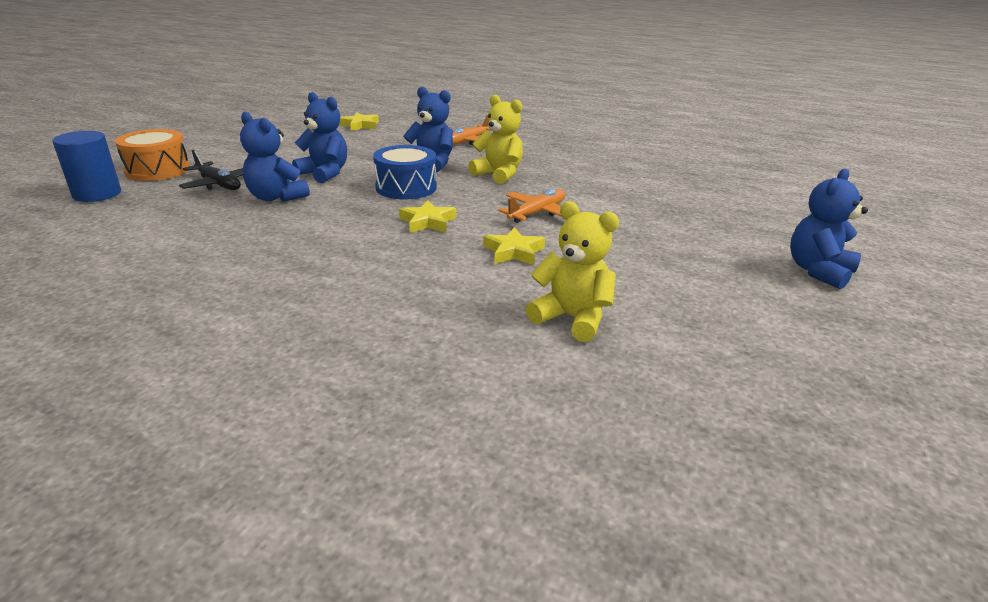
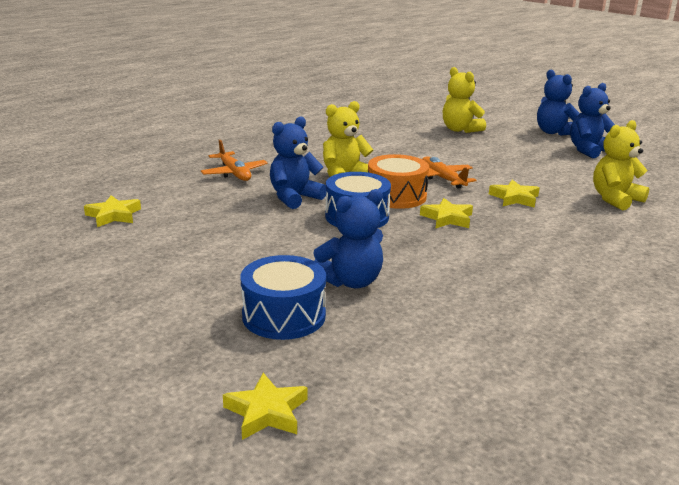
camera: 70 degrees left, 5 degrees down
blue cylinder [52,131,121,202] -> yellow star [223,373,307,440]
orange drum [115,129,190,181] -> orange drum moved to [368,154,429,209]
black plane [179,150,243,190] -> blue drum [240,255,326,340]
blue teddy bear [292,92,347,183] -> blue teddy bear moved to [570,83,615,158]
none -> yellow teddy bear [443,67,486,133]

